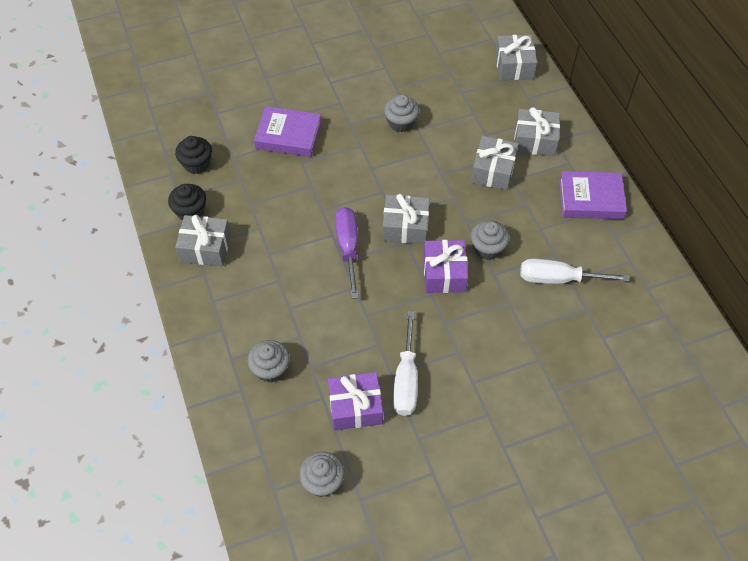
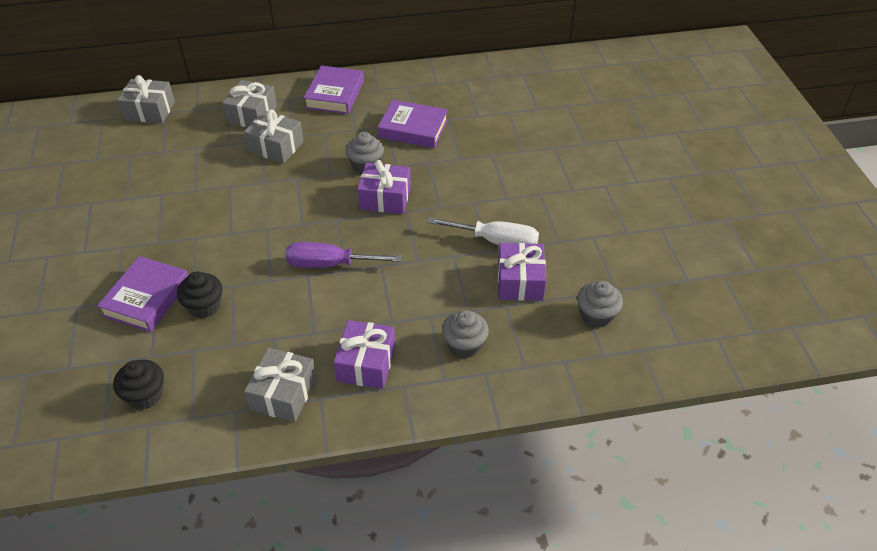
camera: 80 degrees left, 10 degrees down
black cupcake [168,184,206,220] -> black cupcake moved to [177,272,222,318]
grey gift [382,194,430,244] -> none
grey cupcake [384,94,419,132] -> none
white screwdriver [520,259,629,284] -> purple book [378,100,448,148]
none -> purple gift [334,320,395,389]

